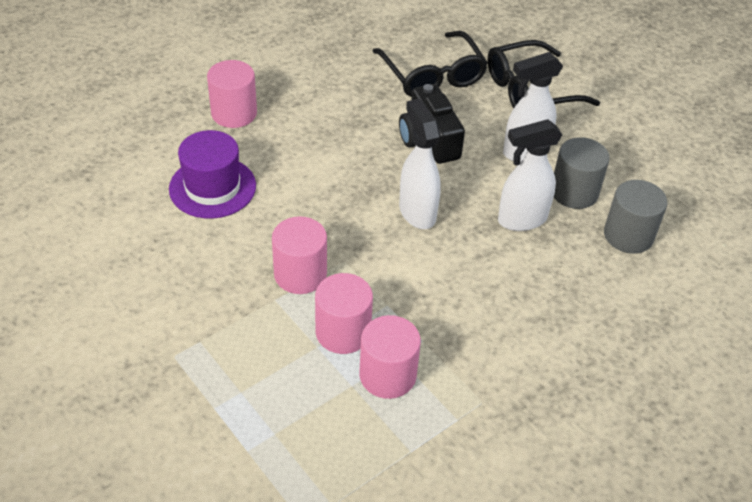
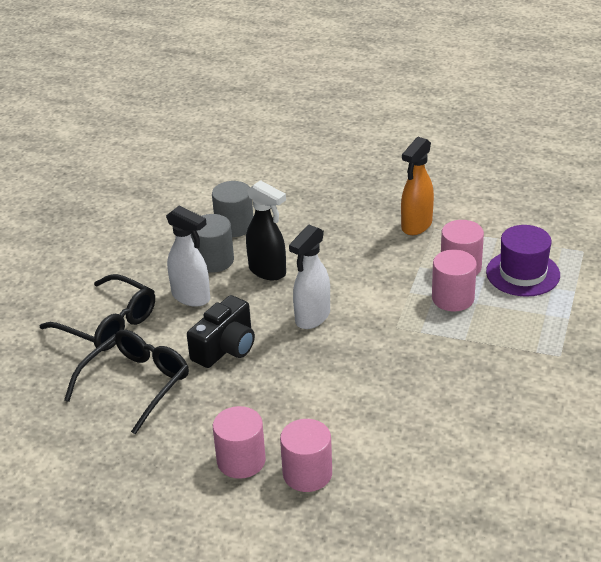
camera: 120 degrees left, 10 degrees down
purple hat [169,130,256,219] -> purple hat moved to [486,225,560,297]
pink cylinder [272,216,327,294] -> pink cylinder moved to [213,406,266,479]
white spray bottle [498,119,562,231] -> black spray bottle [246,180,286,280]
none -> orange spray bottle [401,137,434,235]

